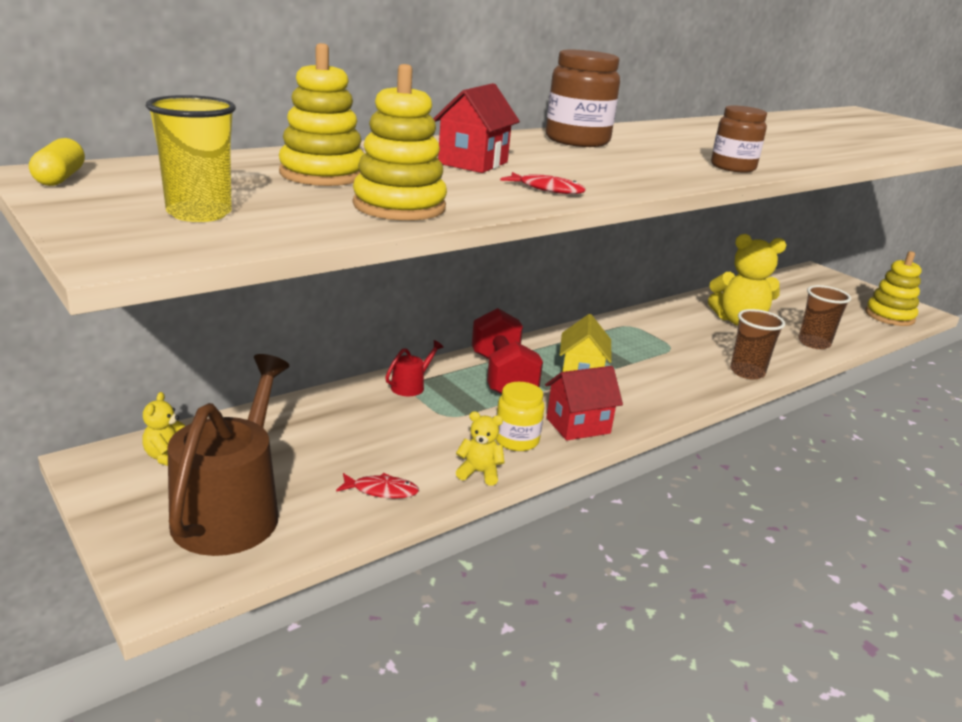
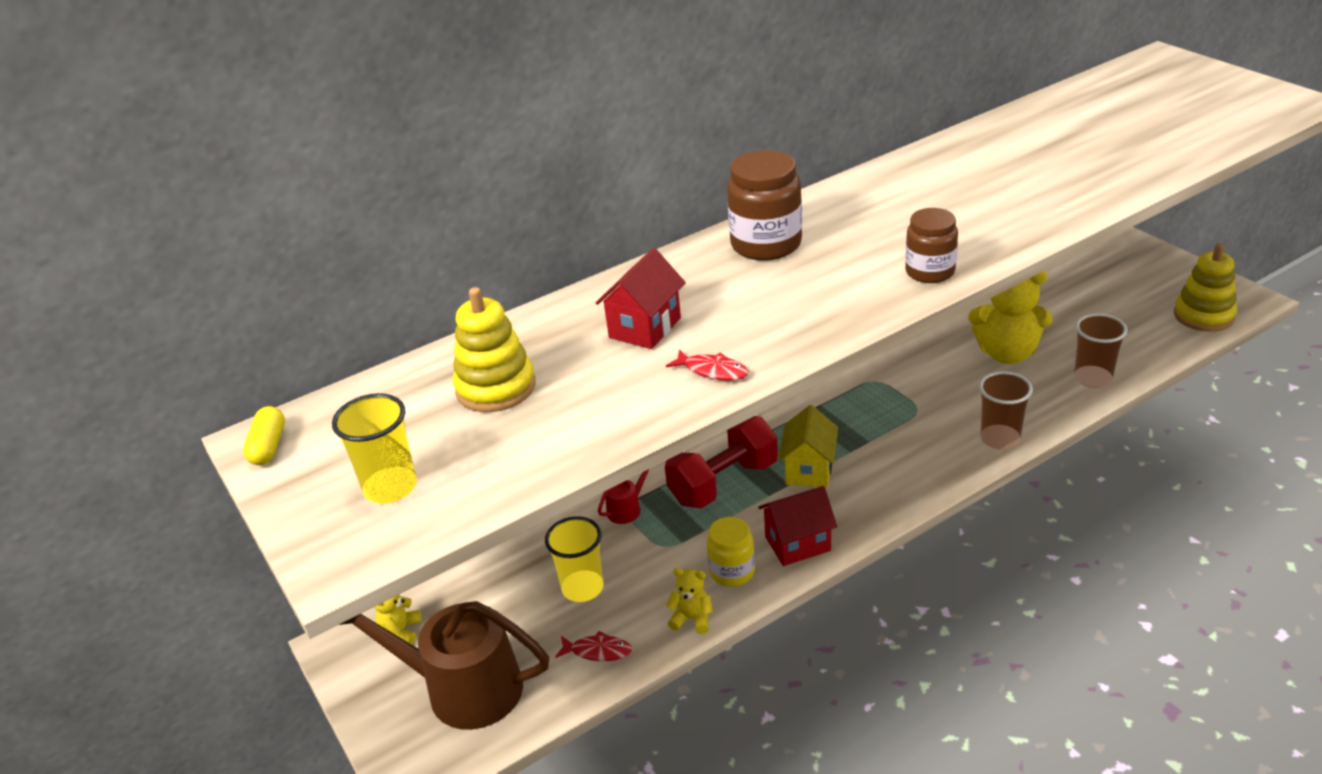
camera: 10 degrees right, 10 degrees up
brown watering can [167,354,289,556] -> brown watering can turned 90 degrees counterclockwise [339,601,549,730]
yellow stacking toy [353,64,447,221] -> none
red dumbbell [472,308,543,395] -> red dumbbell turned 60 degrees clockwise [665,416,778,508]
none -> yellow cup [545,516,604,602]

